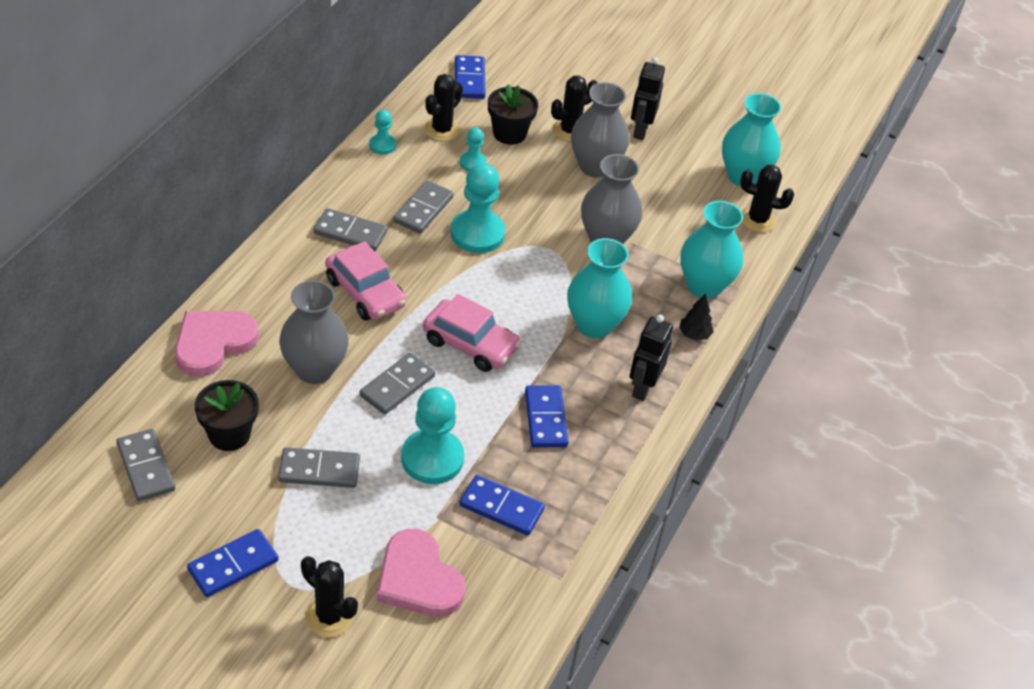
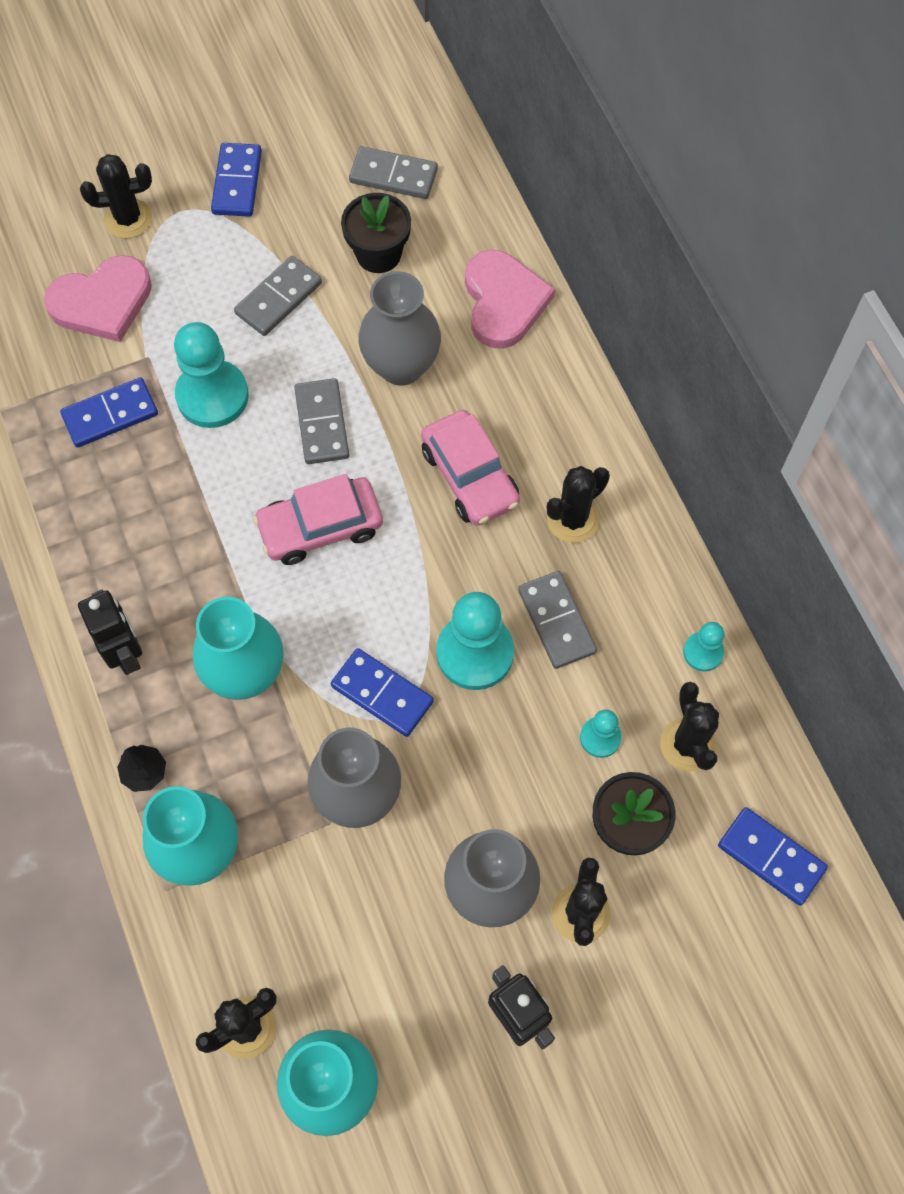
camera: 135 degrees right, 20 degrees up
grey domino [314,208,387,251] -> black cactus [547,466,610,543]
pink car [325,241,407,320] -> pink car turned 120 degrees counterclockwise [421,410,520,526]
pink heart [376,529,465,617] -> pink heart turned 150 degrees clockwise [44,255,152,342]
blue domino [525,385,569,448] -> blue domino moved to [331,648,434,737]

